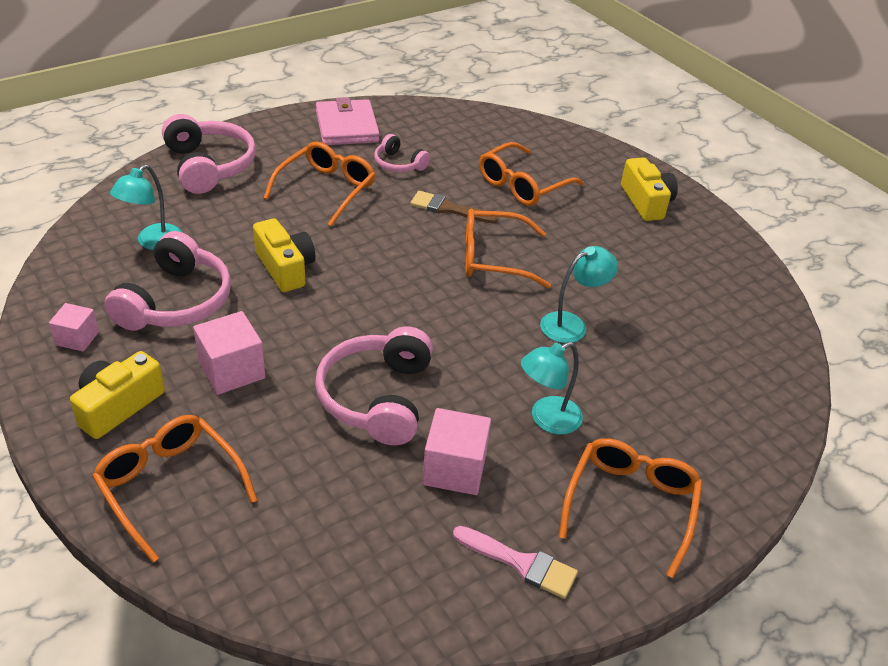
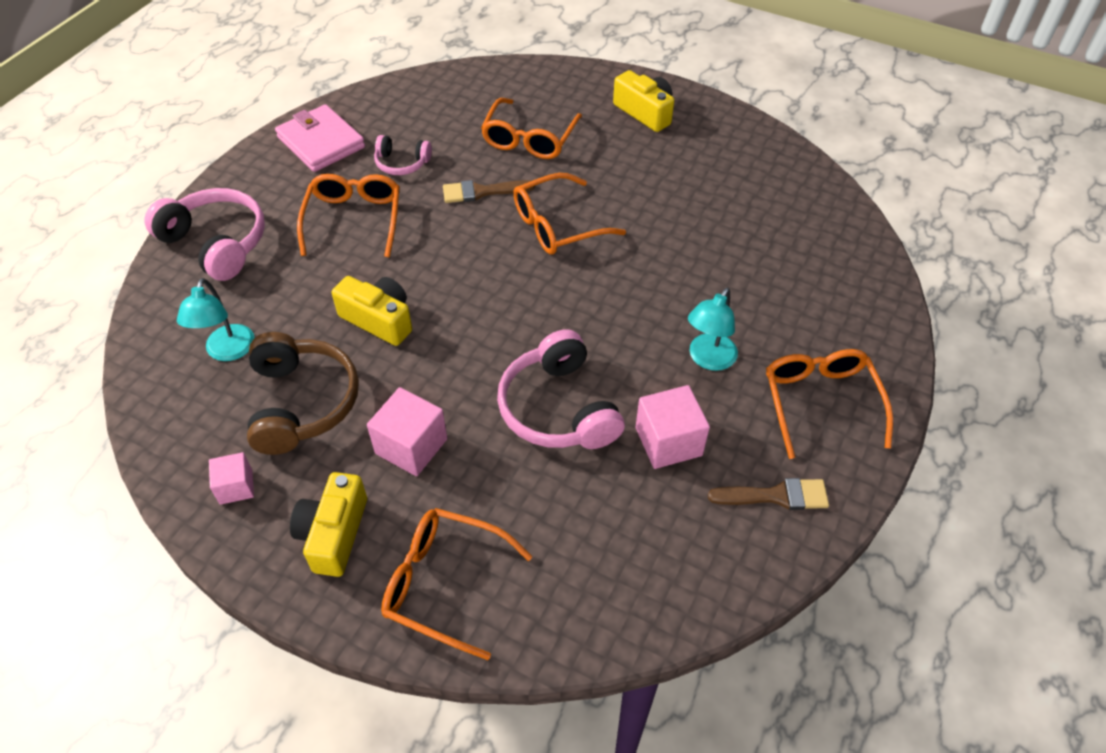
camera: 25 degrees left, 10 degrees up
pink headphones [104,231,231,331] -> brown headphones [247,332,359,455]
pink brush [453,526,578,599] -> brown brush [708,478,829,510]
turquoise lamp [540,246,618,343] -> none

